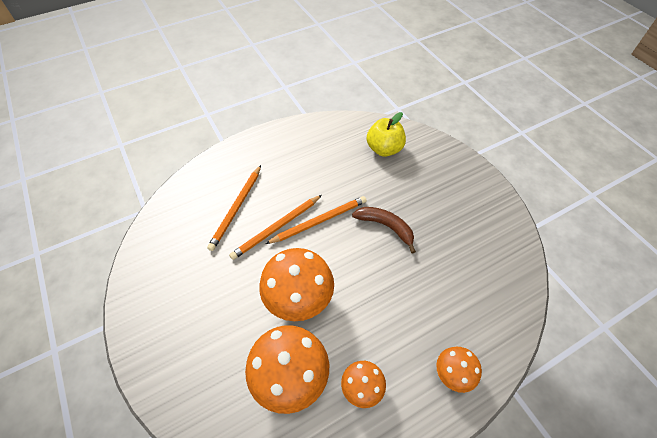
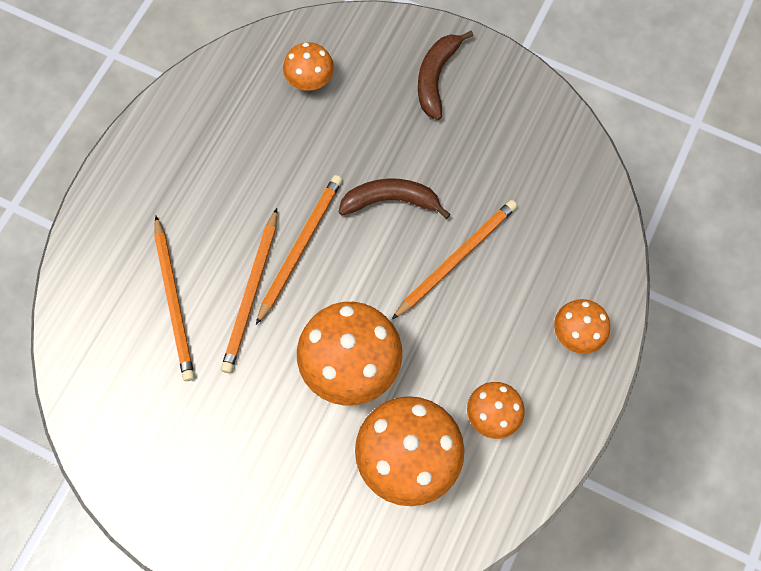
camera: 35 degrees left, 15 degrees up
yellow apple [367,112,406,157] -> orange mushroom [283,42,334,91]
none -> orange pencil [392,200,518,319]
none -> brown banana [418,31,473,120]

